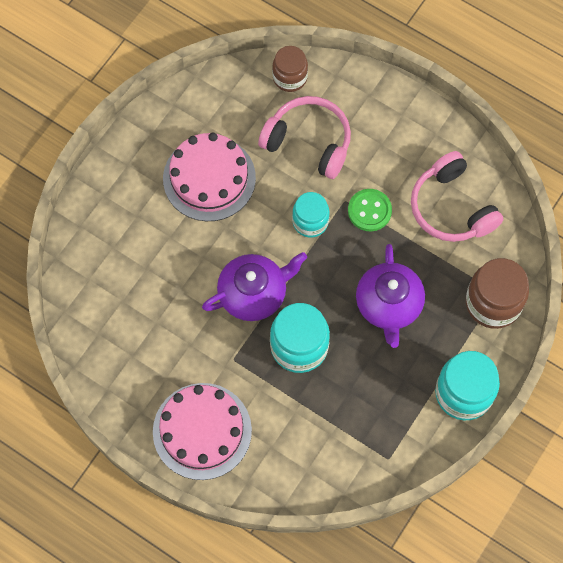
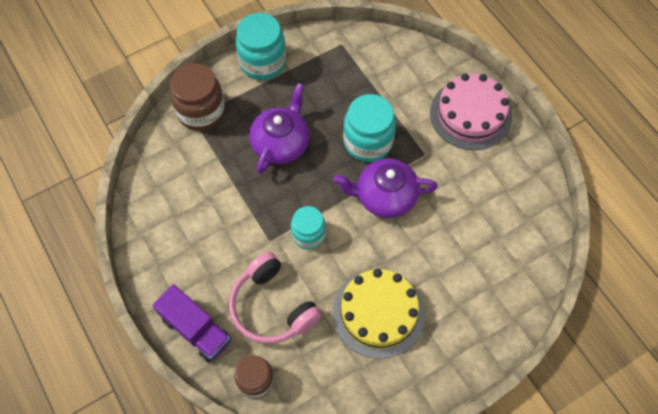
camera: 155 degrees left, 5 degrees down
pink cake [163,133,256,221] -> yellow cake [333,269,425,359]
green button [348,189,392,231] -> none
pink headphones [411,151,503,242] -> none
none -> purple truck [152,284,232,363]

